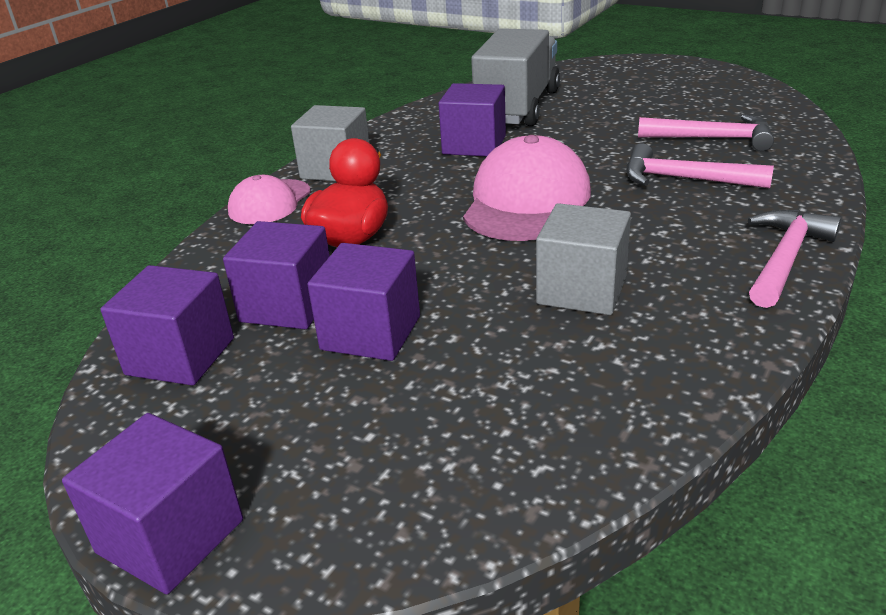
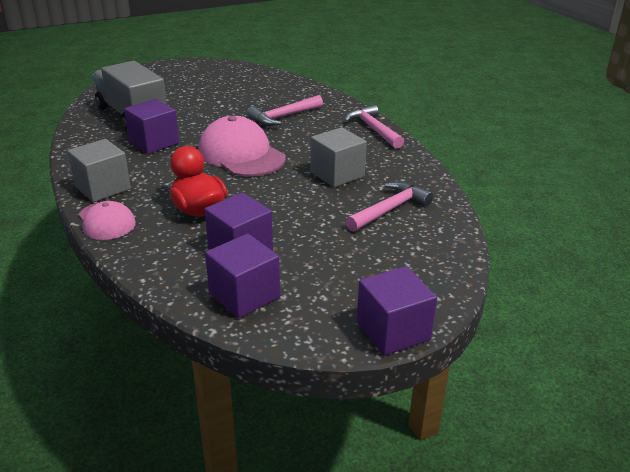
camera: 60 degrees left, 0 degrees up
purple cube [307,243,420,361] -> none
pink hammer [638,114,774,151] -> pink hammer moved to [346,182,433,232]

